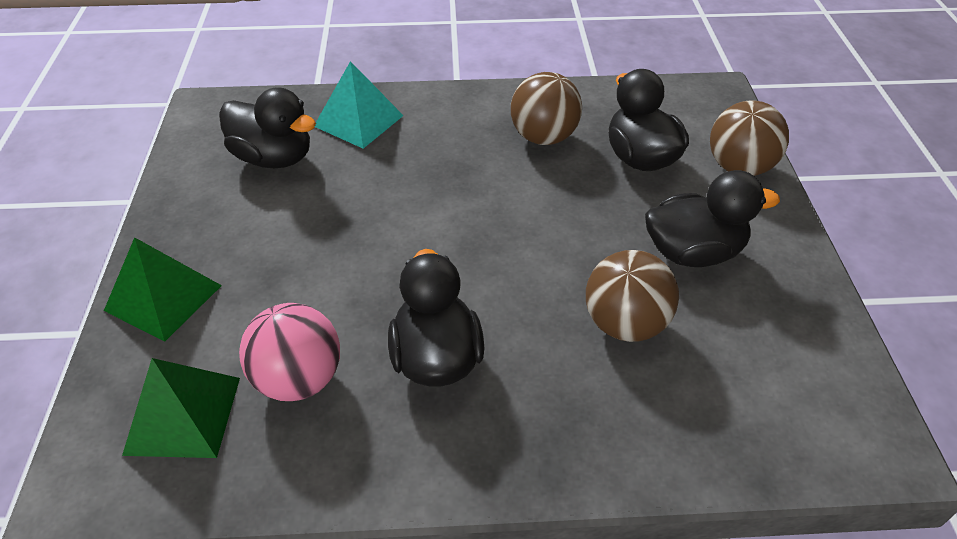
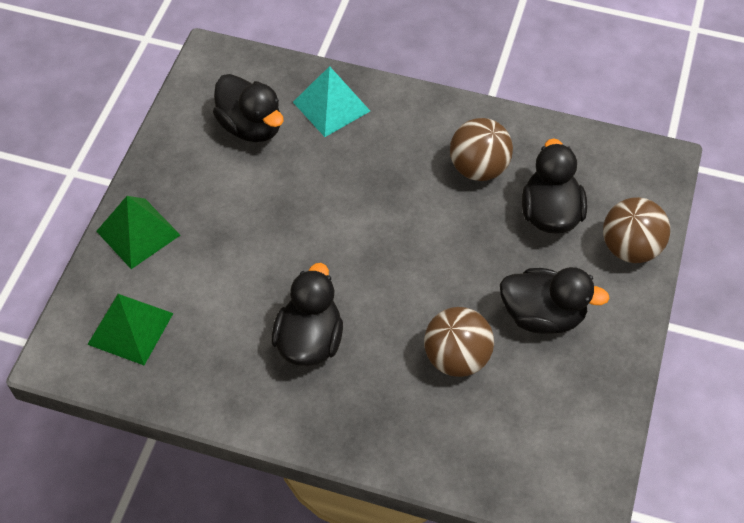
camera: 20 degrees right, 10 degrees up
pink ball [239,303,340,401] -> none

